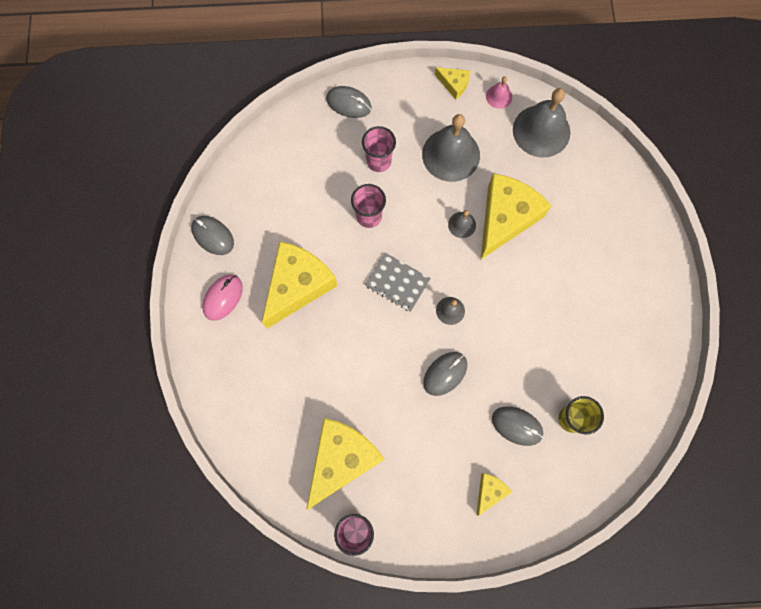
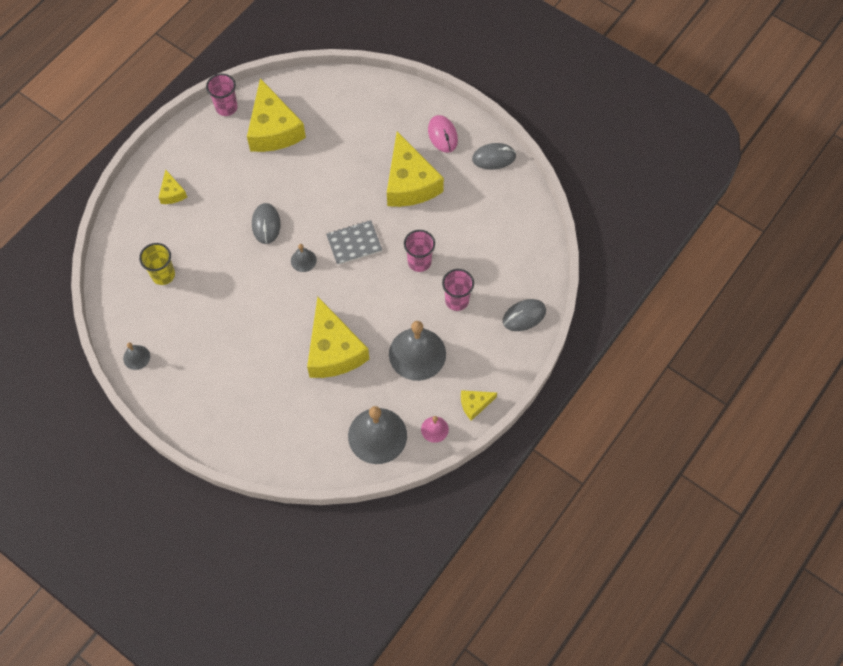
camera: 130 degrees right, 10 degrees down
grey bell [448,210,476,238] -> grey bell moved to [123,342,150,370]
grey mouse [492,406,543,446] -> none

